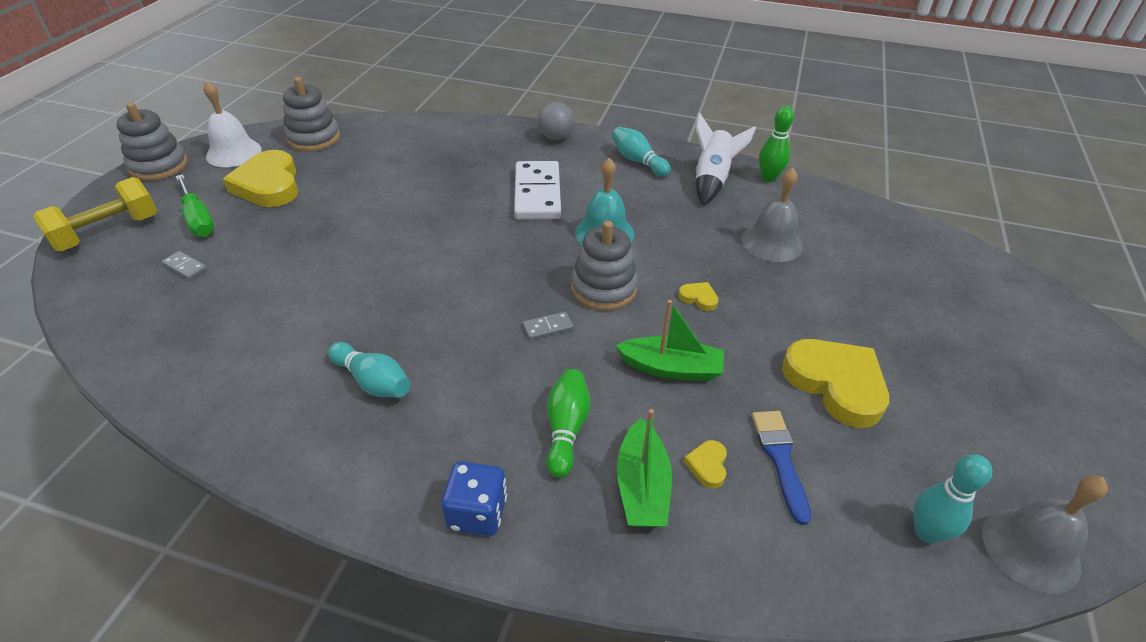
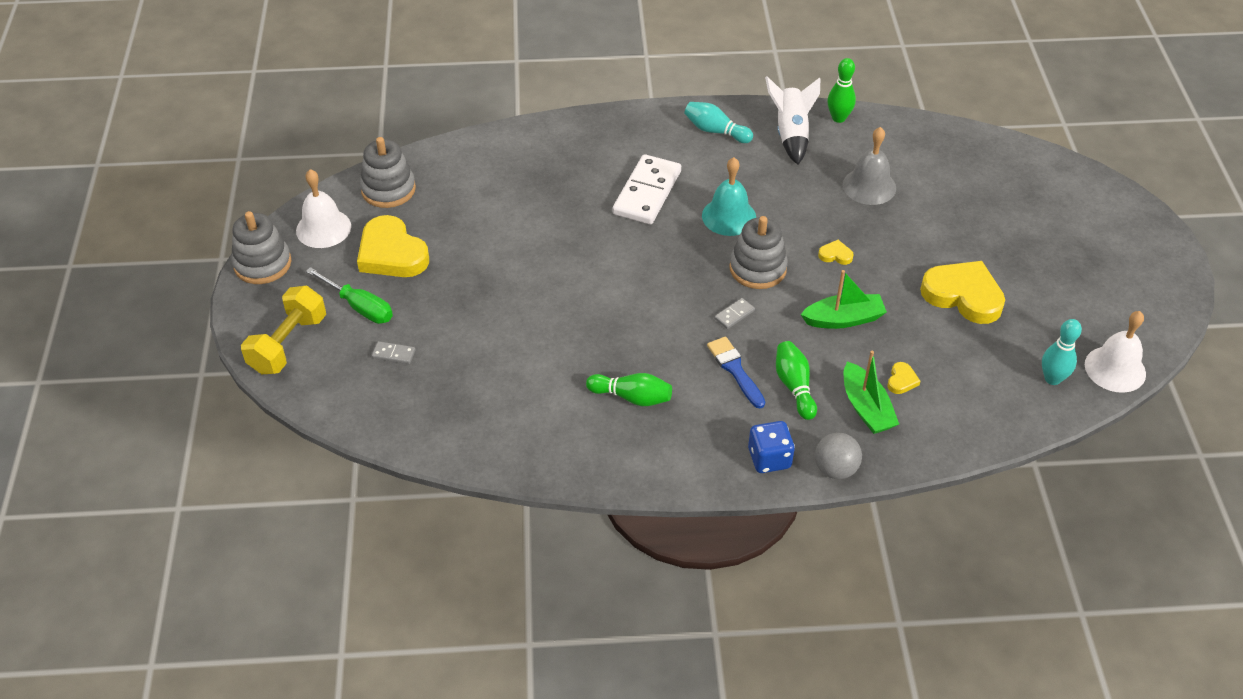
camera: 20 degrees left, 5 degrees up
turquoise bowling pin [328,342,410,398] -> green bowling pin [586,373,672,406]
white domino [514,161,561,220] -> white domino turned 45 degrees clockwise [612,154,681,224]
grey ball [538,102,575,140] -> grey ball moved to [815,433,862,479]
yellow heart [683,440,727,488] -> yellow heart turned 150 degrees counterclockwise [888,362,921,394]
blue brush [752,411,811,525] -> blue brush moved to [707,336,765,408]
grey bell [982,475,1108,594] -> white bell [1085,311,1146,393]

